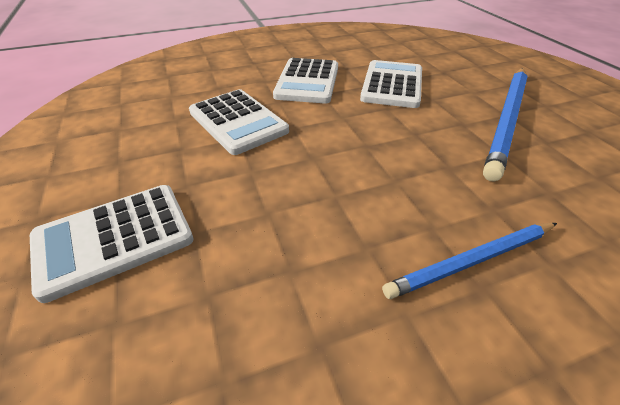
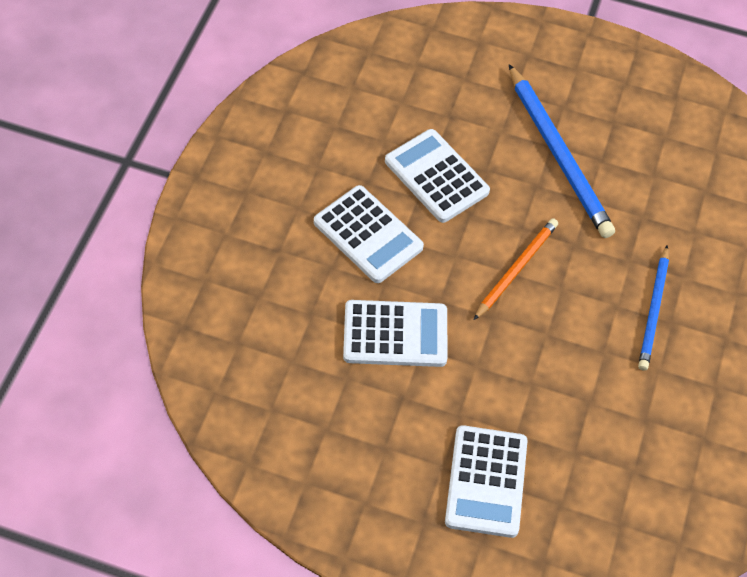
camera: 55 degrees left, 15 degrees up
none -> orange pencil [474,218,558,320]

